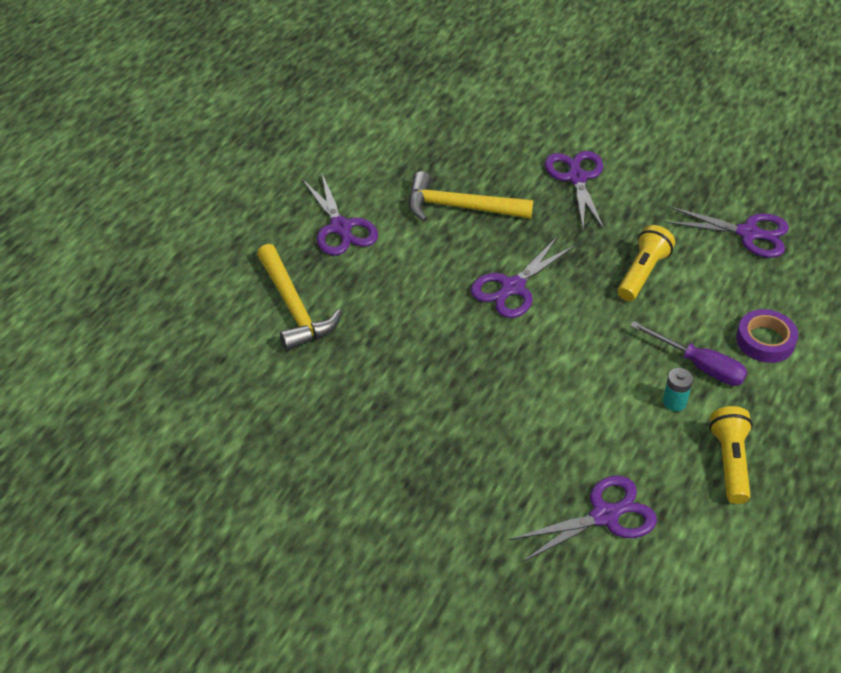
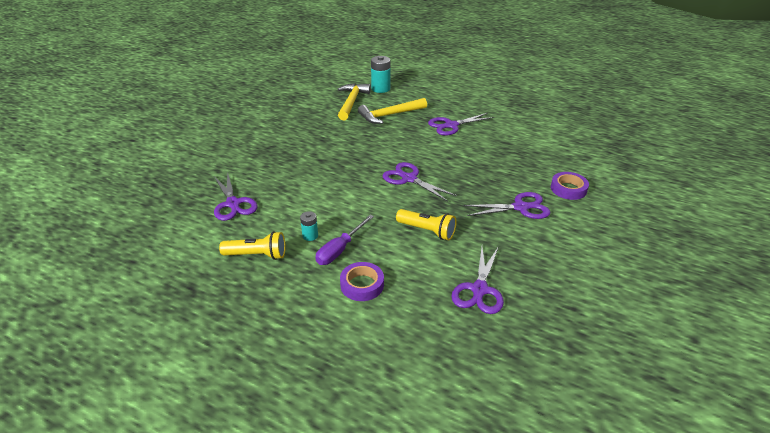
camera: 90 degrees right, 10 degrees down
yellow hammer [409,171,533,221] -> yellow hammer moved to [338,83,371,120]
none -> turquoise battery [371,56,391,93]
none -> purple tape [551,172,589,200]

